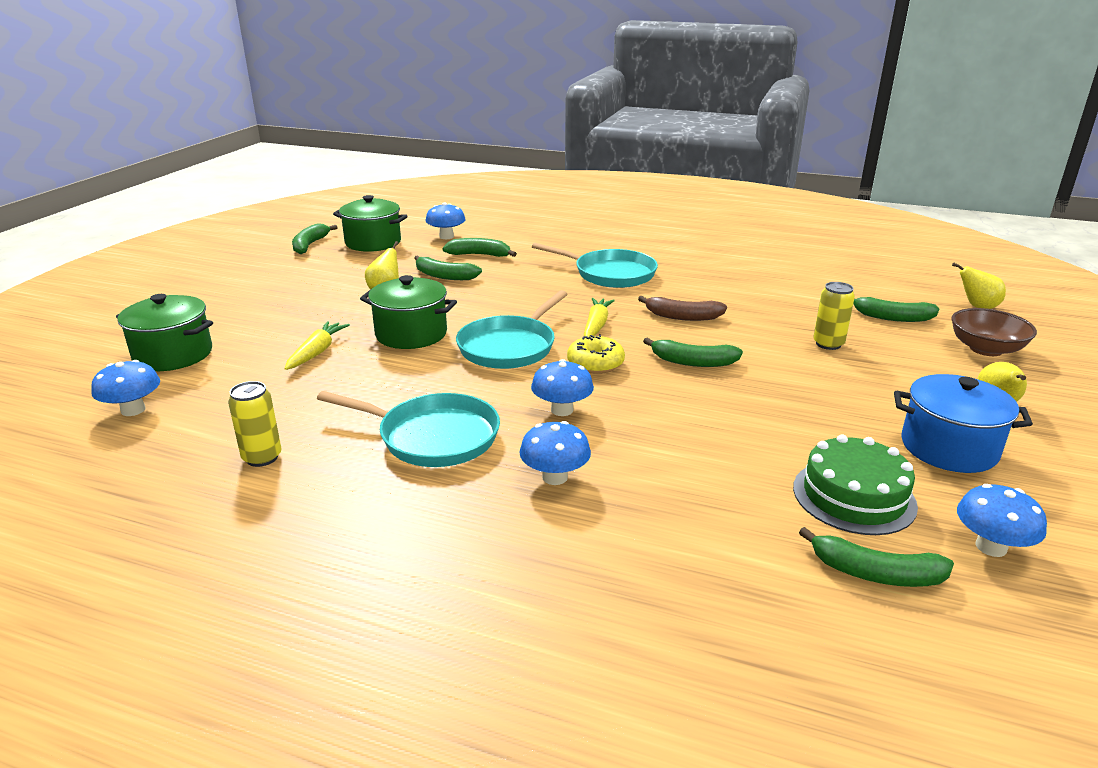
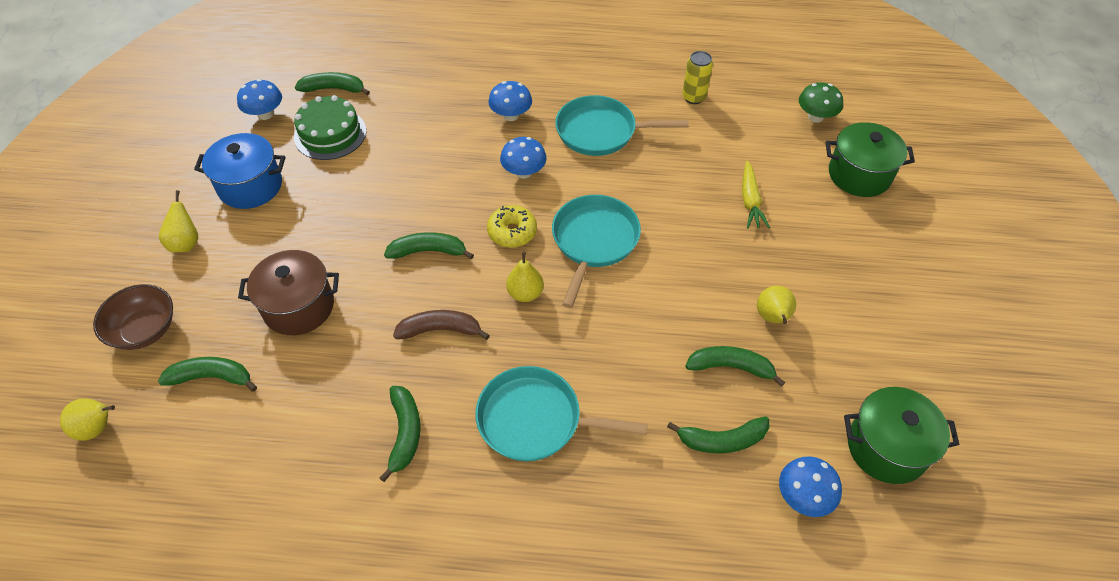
camera: 165 degrees right, 25 degrees up
blue mushroom [91,360,160,416] -> green mushroom [799,82,843,123]
green banana [292,223,338,254] -> green banana moved to [380,386,421,482]
green pot [360,275,457,349] -> none
yellow carrot [584,298,615,336] -> yellow pear [506,252,544,302]
yellow can [813,282,855,350] -> brown pot [238,250,339,335]

